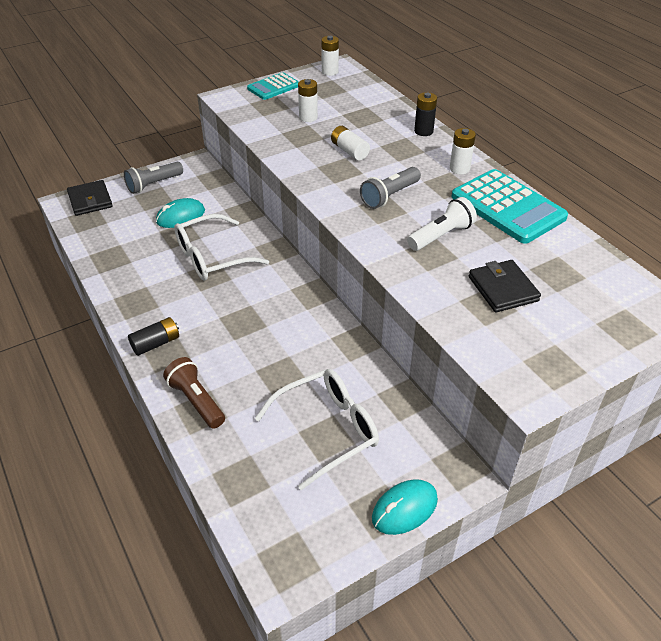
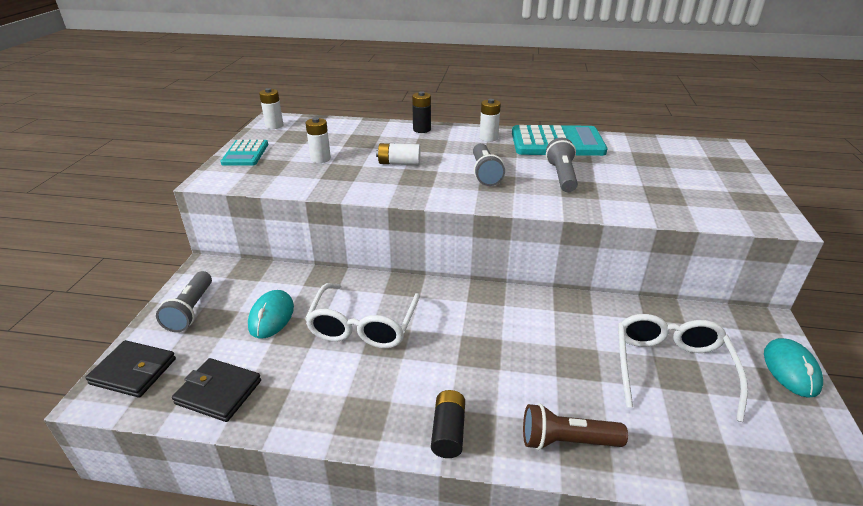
camera: 50 degrees left, 10 degrees down
white flashlight [407,197,477,251] -> grey flashlight [546,138,578,192]
black wallet [469,260,541,312] -> black wallet moved to [172,358,261,422]

